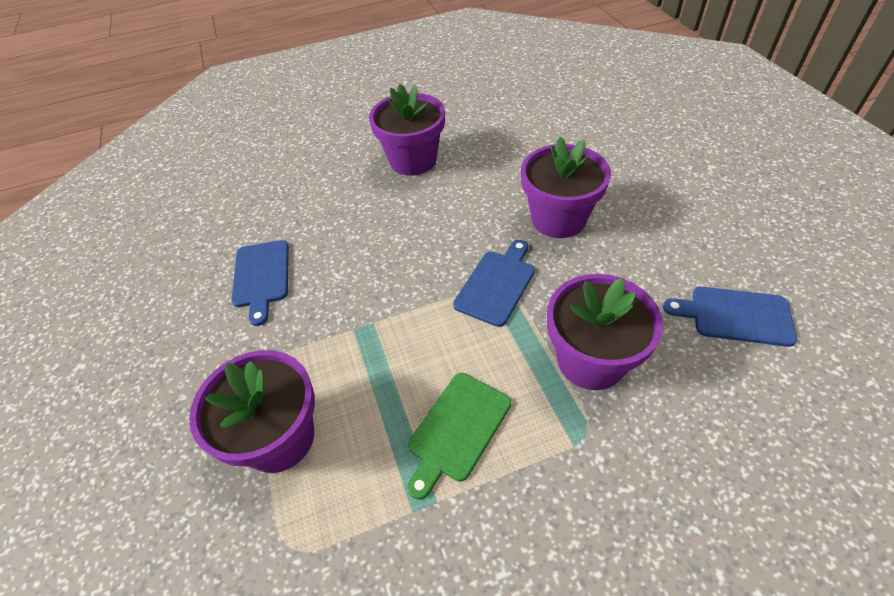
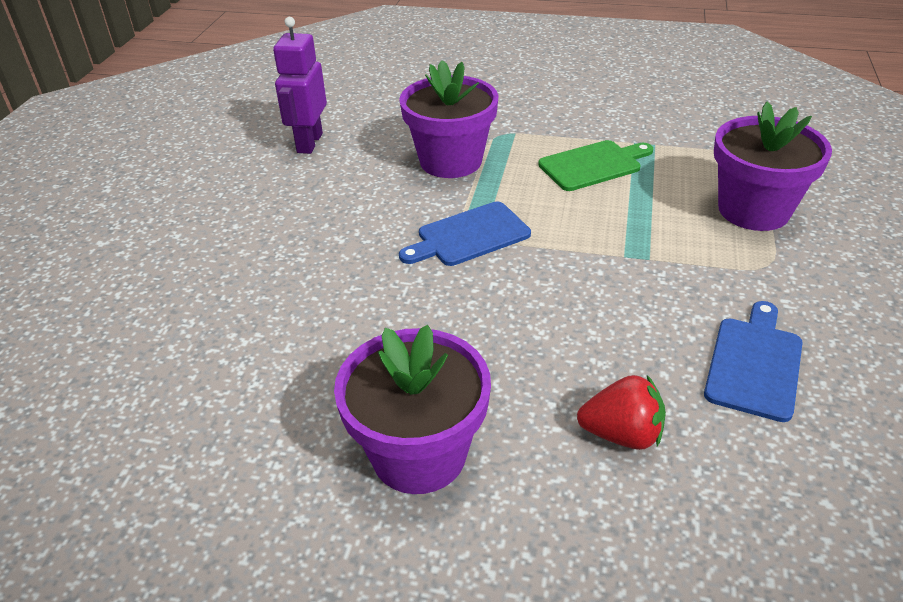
camera: 150 degrees left, 10 degrees down
purple flower pot [521,137,611,238] -> none
blue cutting board [663,287,797,347] -> purple robot [273,17,327,154]
none -> red strawberry [577,375,666,450]

